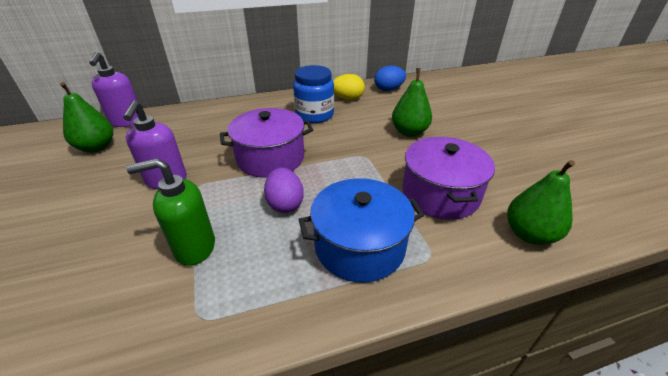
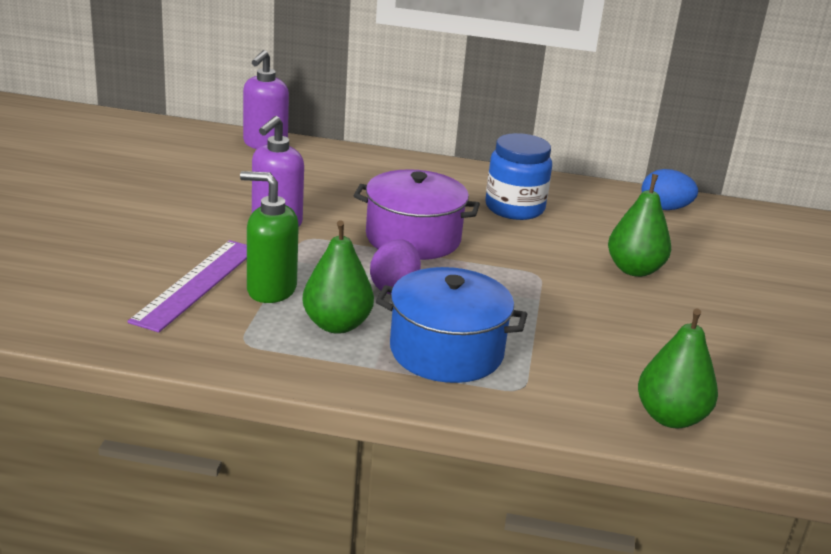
camera: 25 degrees right, 10 degrees down
green pear [60,82,113,153] -> green pear moved to [302,220,374,334]
yellow egg [333,74,365,100] -> none
purple pot [402,137,495,220] -> none
none -> purple ruler [127,240,247,332]

